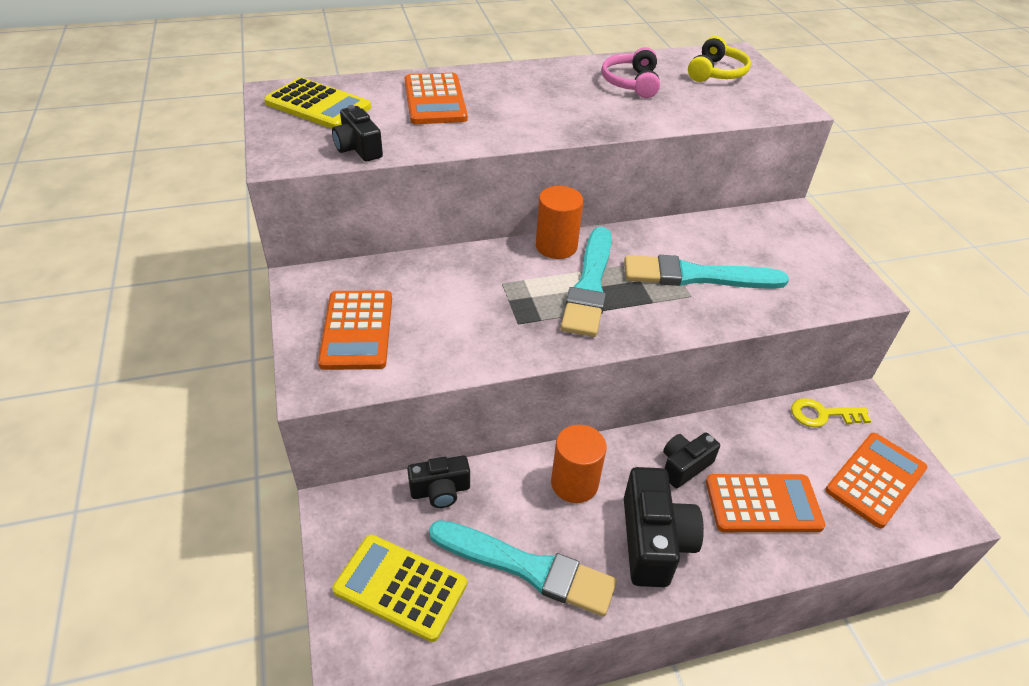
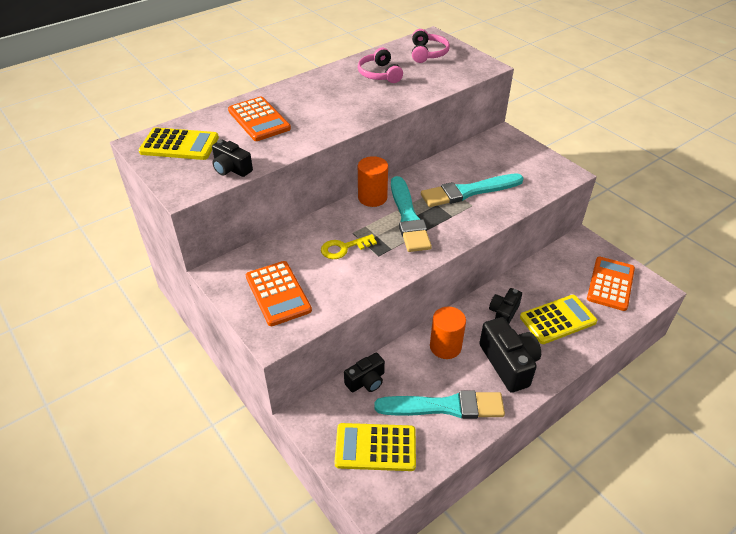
camera: 20 degrees left, 0 degrees up
yellow headphones [688,36,751,82] -> pink headphones [412,29,450,63]
orange calculator [706,474,826,532] -> yellow calculator [520,295,597,344]
yellow key [791,398,871,427] -> yellow key moved to [321,234,377,259]

